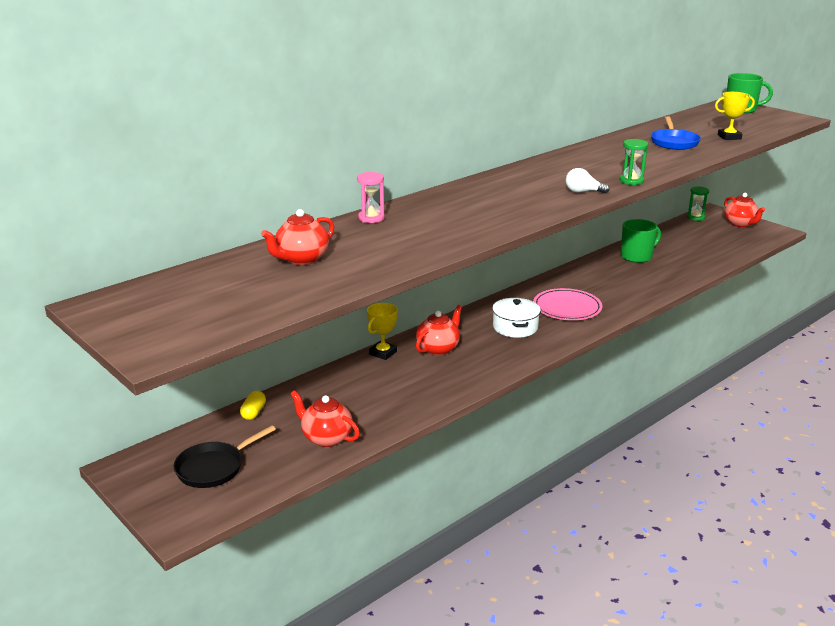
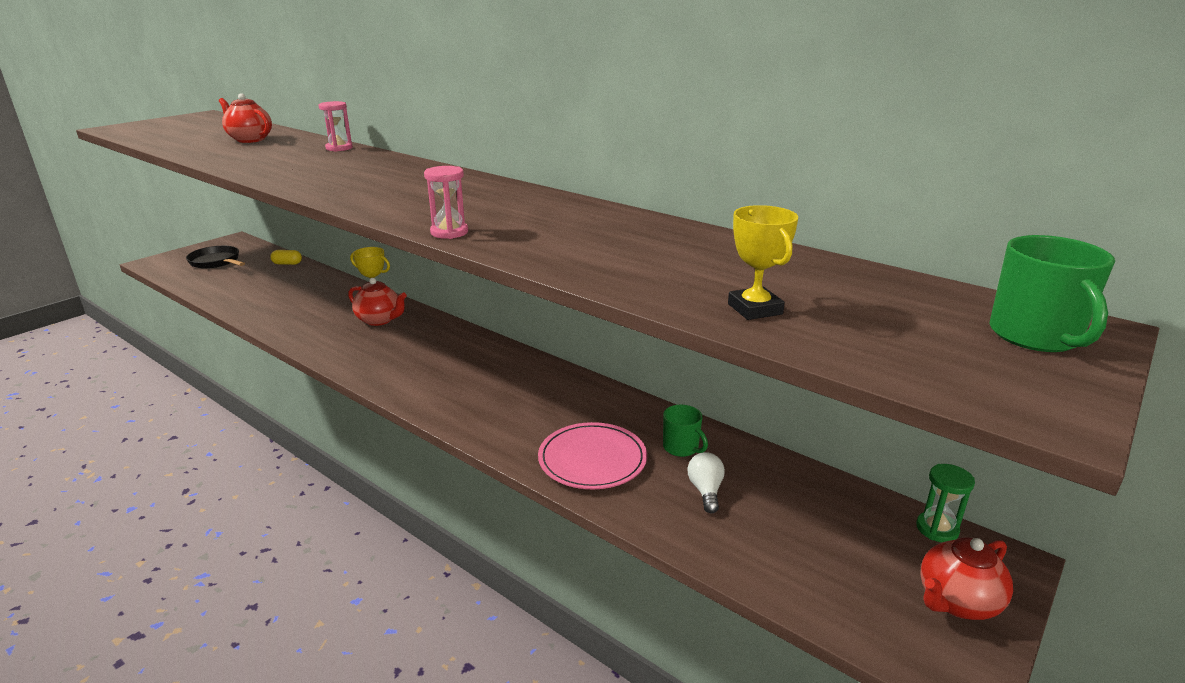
camera: 80 degrees right, 0 degrees up
red teapot [290,390,360,447] -> none
white pot [492,298,541,338] -> none
pink plate [533,288,602,320] -> pink plate moved to [538,422,647,489]
white light bulb [566,168,610,193] -> white light bulb moved to [687,452,725,513]
green hourglass [620,139,648,185] -> pink hourglass [424,166,468,239]
green mug [621,219,661,263] -> green mug [663,405,708,457], size x0.65
blue pan [651,116,701,150] -> none

